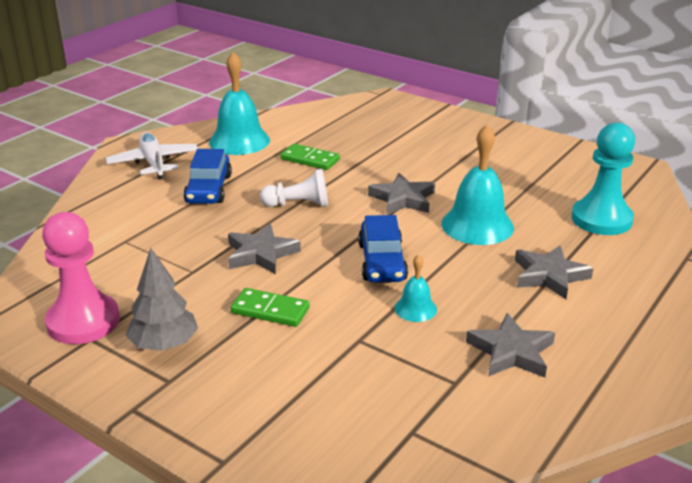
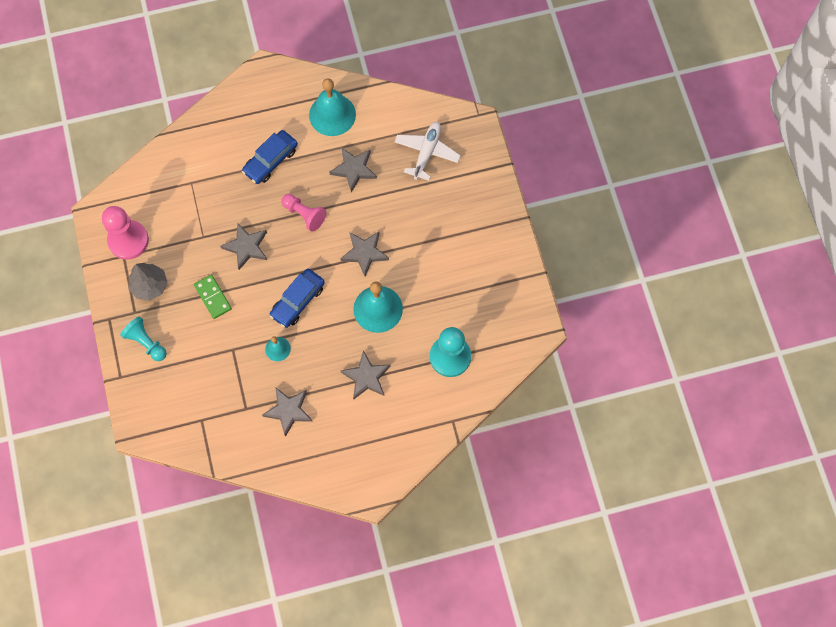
camera: 40 degrees right, 40 degrees up
white plane [105,132,198,180] -> white plane moved to [394,122,461,181]
white pawn [260,169,328,207] -> pink pawn [281,194,326,232]
green domino [280,144,340,170] -> grey star [329,147,377,192]
none -> turquoise pawn [120,316,167,361]

